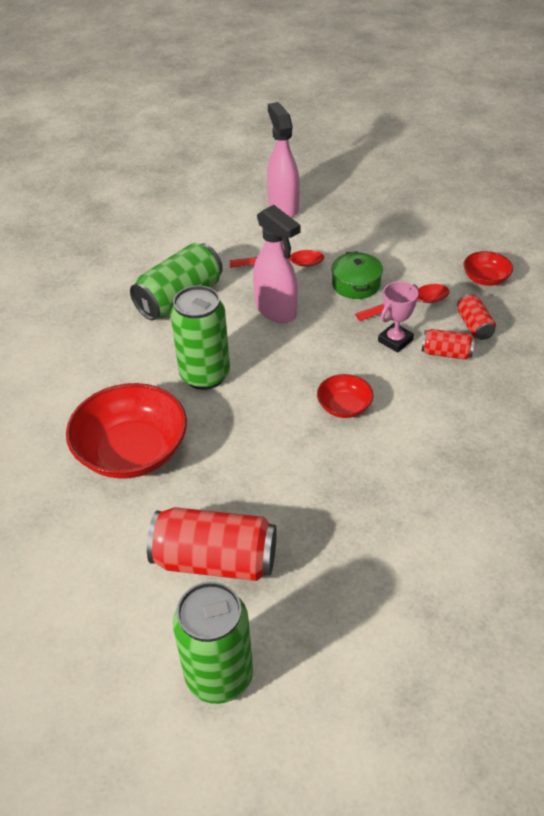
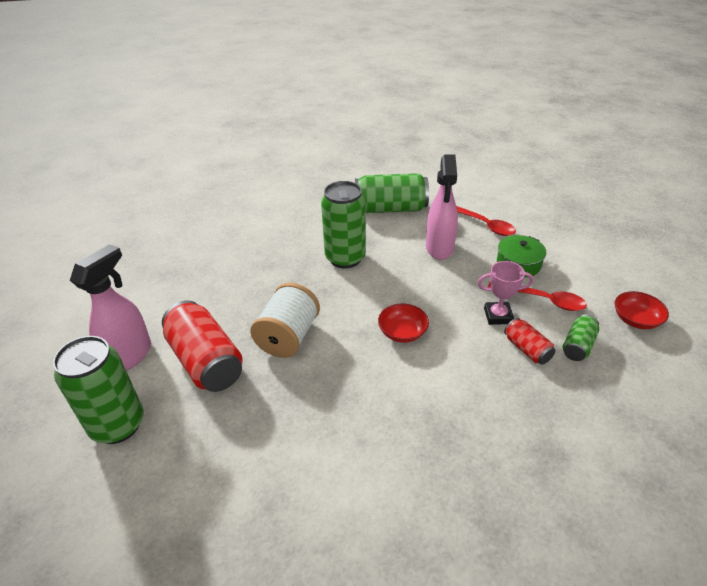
camera: 45 degrees right, 5 degrees down
red bowl [66,383,187,479] -> none
pink spray bottle [267,102,300,218] -> pink spray bottle moved to [70,244,151,371]
red can [457,294,496,340] -> green can [563,314,599,361]
none -> white spool [250,283,320,358]

